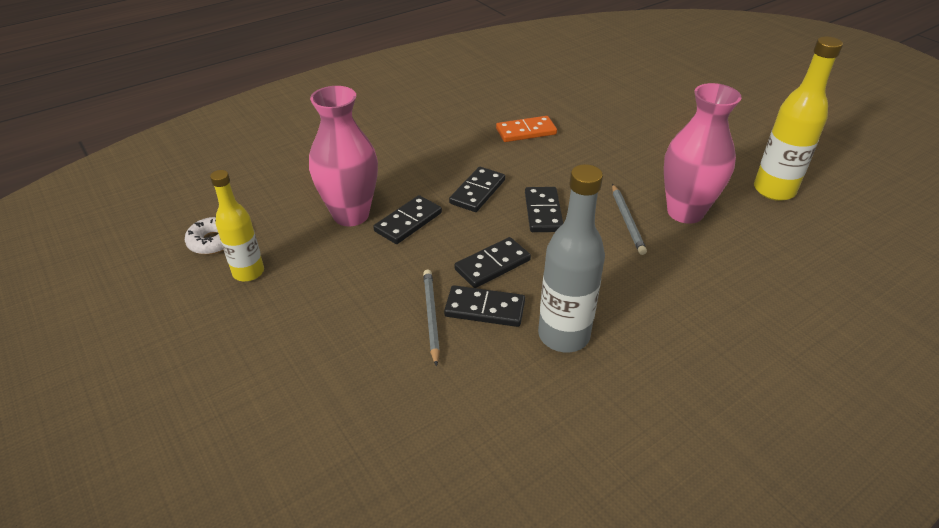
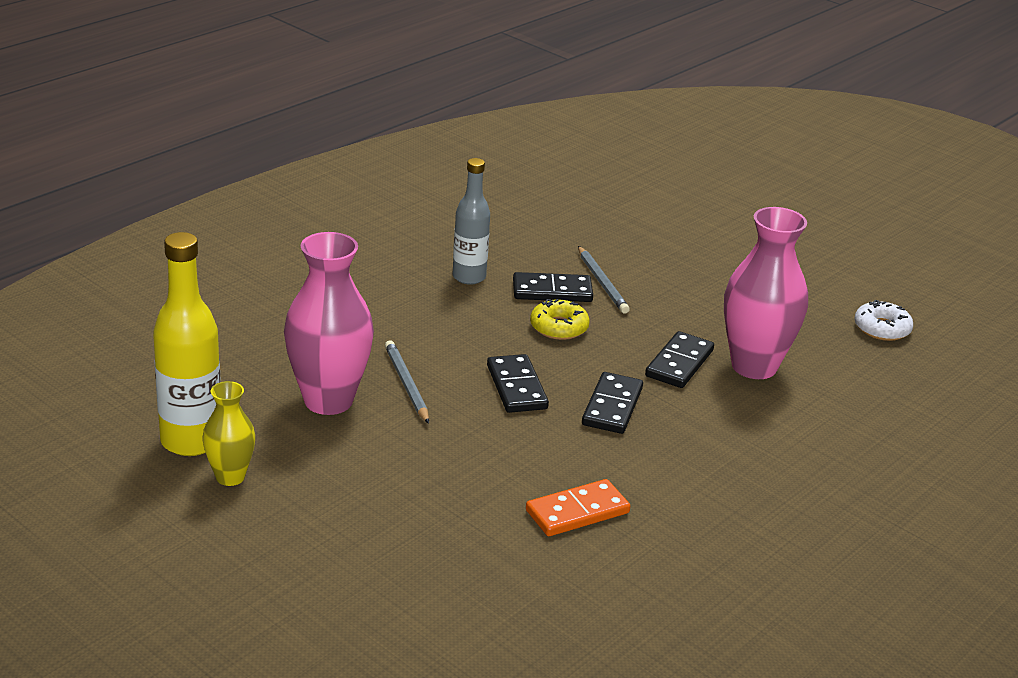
camera: 165 degrees right, 10 degrees down
yellow bottle [210,170,264,281] -> none
black domino [454,237,531,288] -> yellow donut [530,299,590,340]
grey bottle [538,164,605,352] -> grey bottle [452,158,490,285], size x0.66
none -> yellow vase [203,381,255,486]

